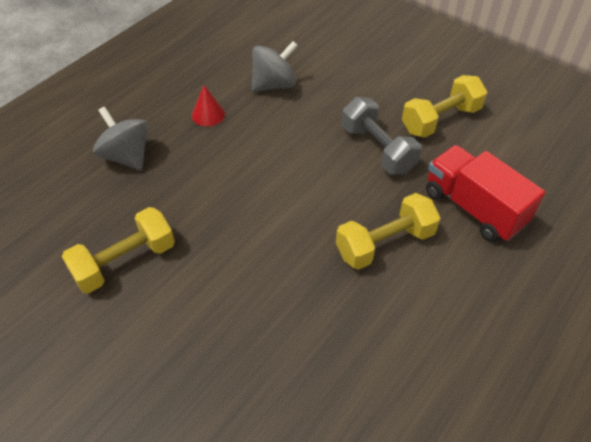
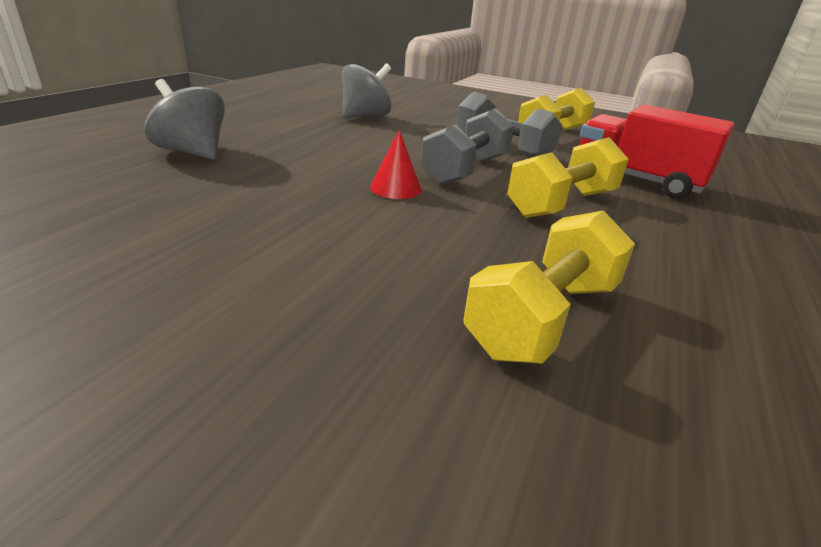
camera: 15 degrees left, 20 degrees down
yellow dumbbell [62,207,175,294] -> yellow dumbbell moved to [463,210,635,364]
red cone [192,85,225,126] -> red cone moved to [370,129,421,199]
none -> grey dumbbell [421,108,514,185]

